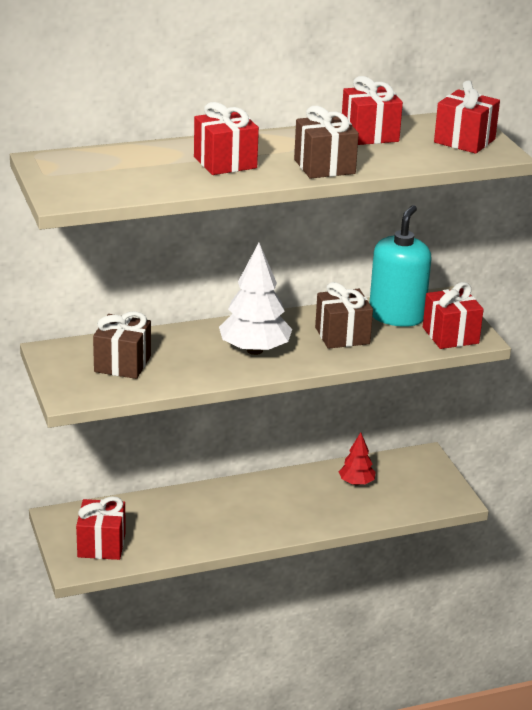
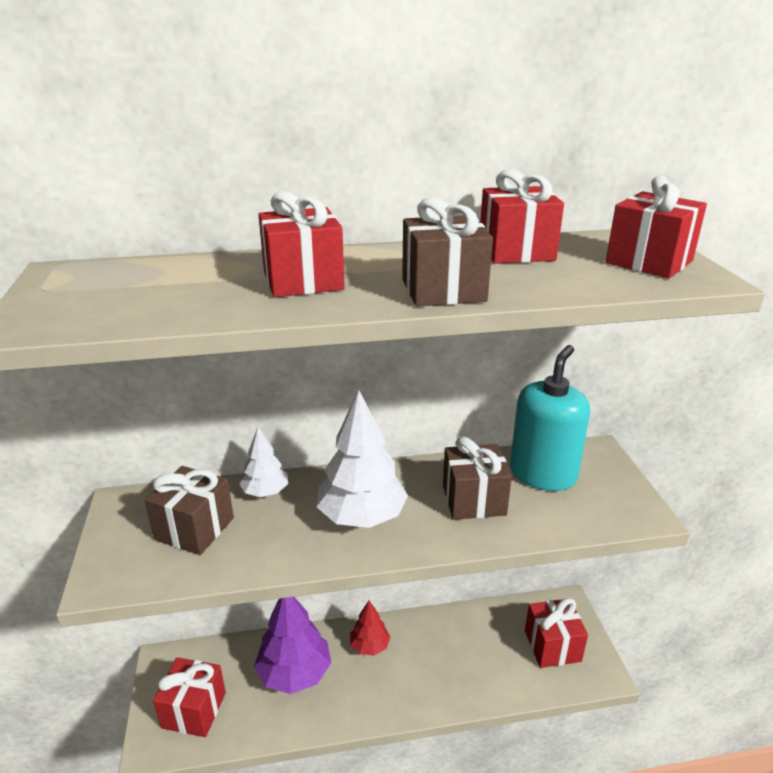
camera: 10 degrees right, 0 degrees up
red tree [339,432,376,485] -> red tree moved to [350,600,390,655]
red gift [423,282,484,349] -> red gift moved to [525,598,588,668]
none -> white tree [239,427,288,497]
none -> purple tree [254,597,331,694]

